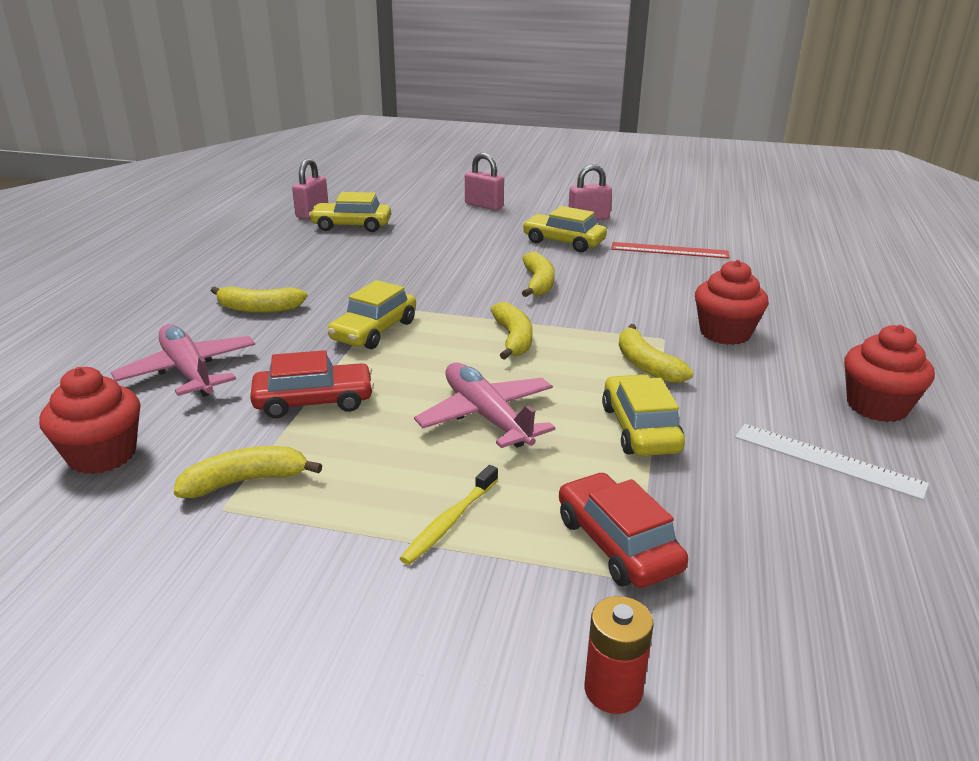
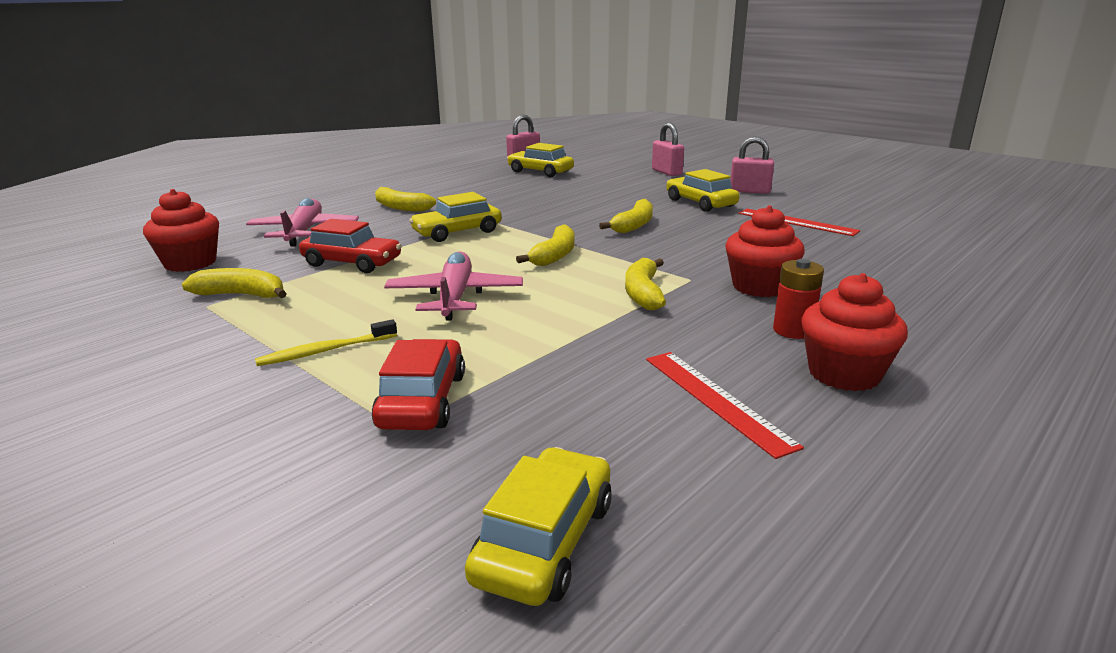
camera: 30 degrees right, 5 degrees down
red battery [584,596,654,714] -> red battery moved to [773,259,824,339]
yellow car [602,374,685,456] -> yellow car moved to [465,447,612,606]
white ruler [735,424,929,500] -> red ruler [646,352,804,459]

